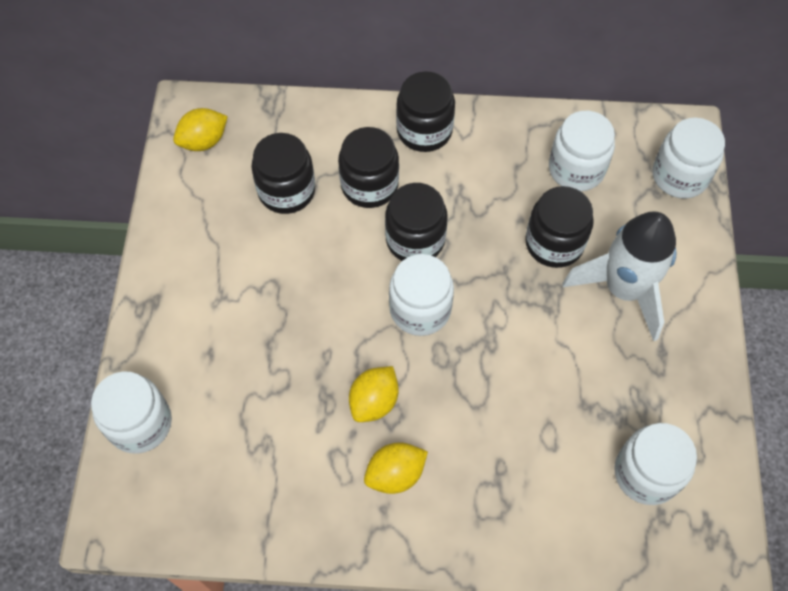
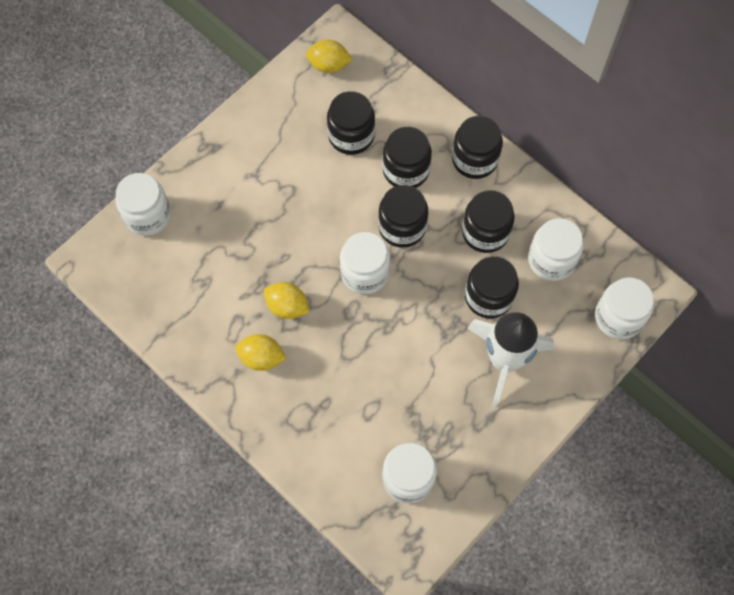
camera: 40 degrees right, 5 degrees up
yellow lemon [349,366,399,422] -> yellow lemon turned 45 degrees clockwise [264,282,310,319]
none -> black jar [462,190,515,253]

